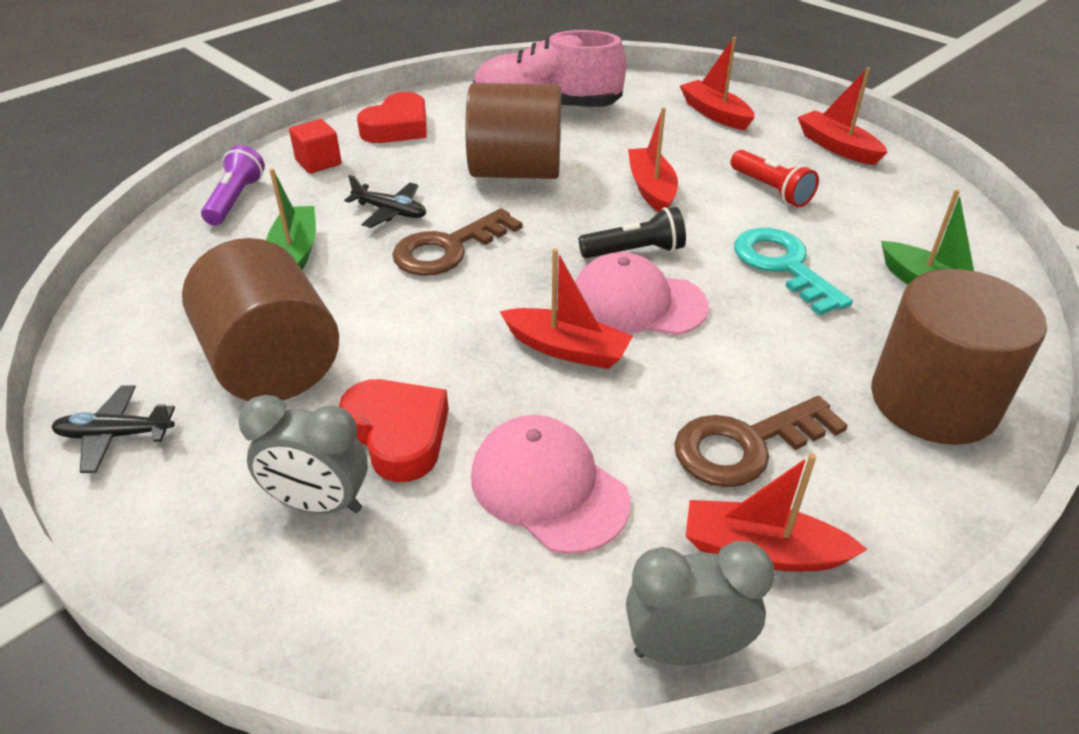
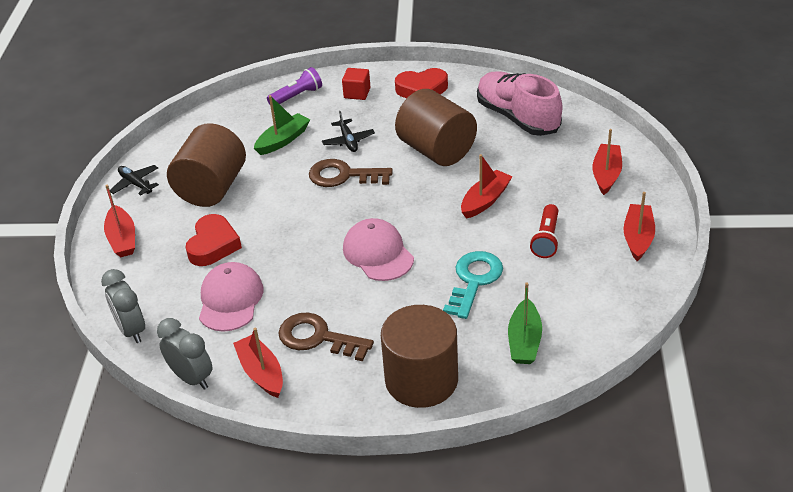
camera: 50 degrees right, 0 degrees up
grey clock [239,395,368,514] -> grey clock moved to [101,269,145,343]
red boat [499,248,633,369] -> red boat moved to [104,185,135,257]
black flashlight [579,207,686,258] -> none

